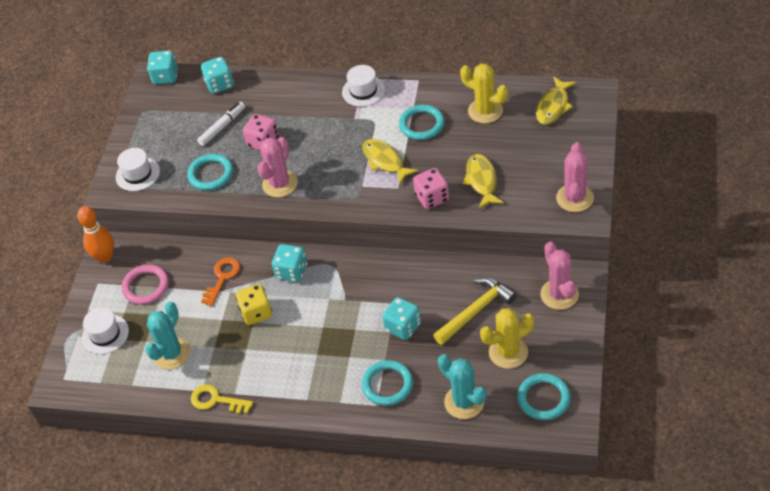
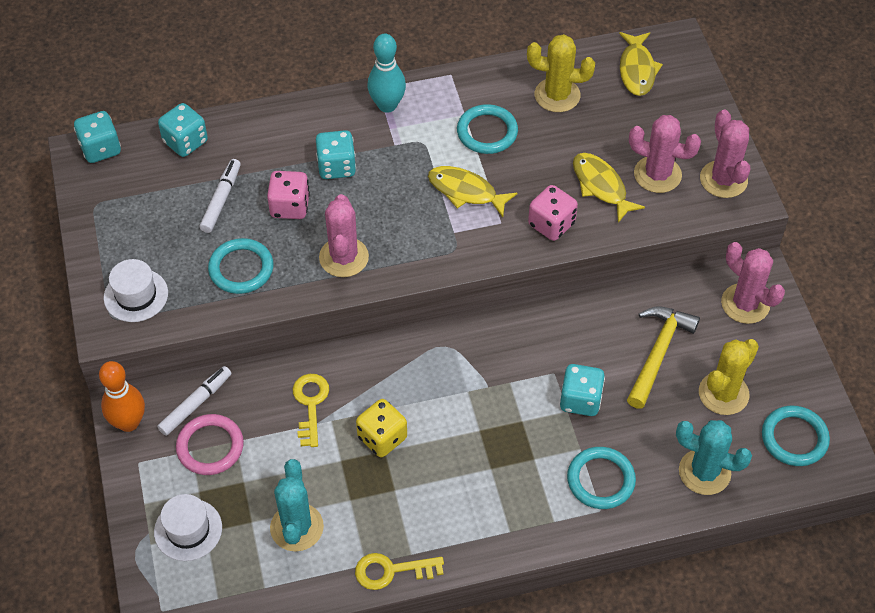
camera: 30 degrees left, 5 degrees up
orange key [201,257,240,306] -> yellow key [293,374,329,447]
turquoise dice [272,244,307,282] -> turquoise dice moved to [316,130,356,179]
white hat [342,65,385,107] -> turquoise bowling pin [367,34,406,113]
none -> white marker [157,366,231,436]
none -> pink cactus [629,115,701,193]

